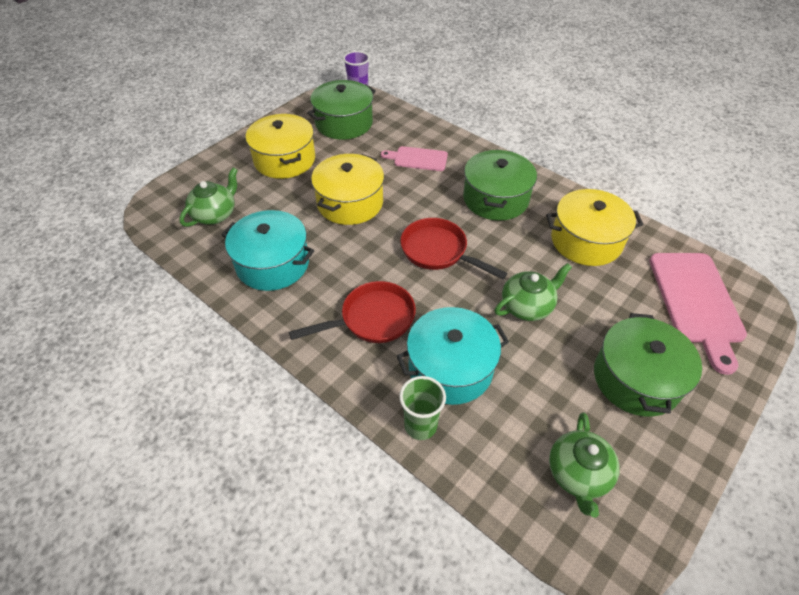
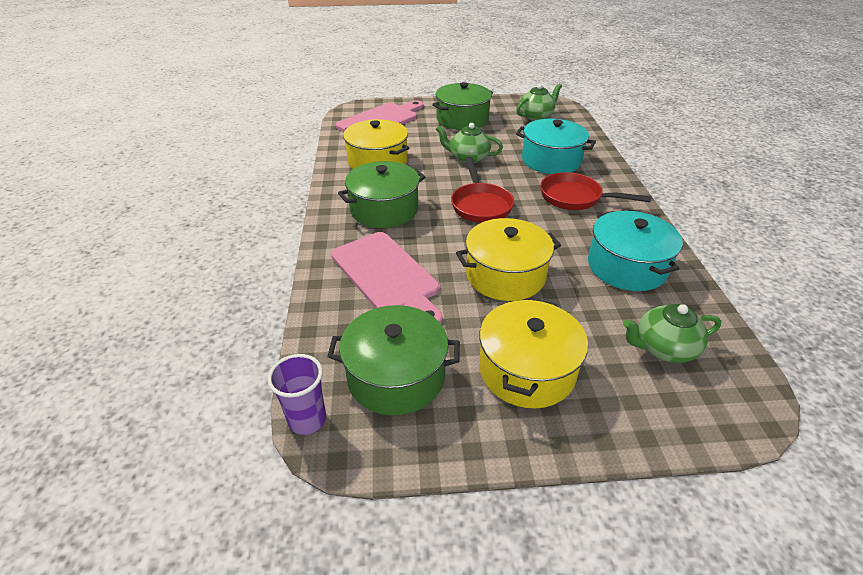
camera: 135 degrees left, 10 degrees down
pink cutting board [381,146,448,171] -> pink cutting board [331,232,442,323], size x1.75
green cup [399,376,446,440] -> none

